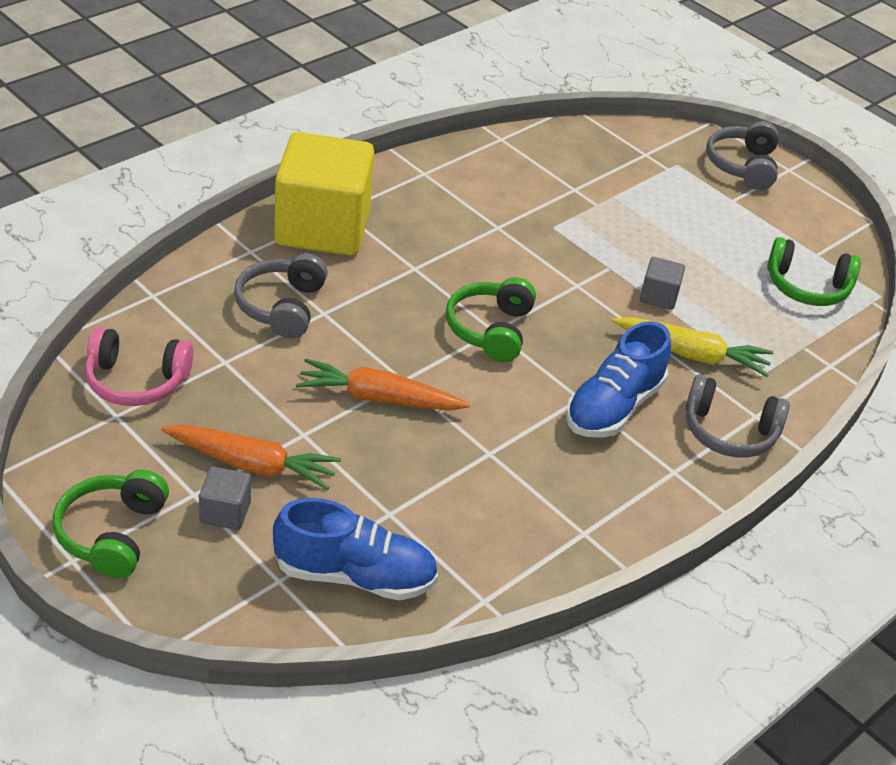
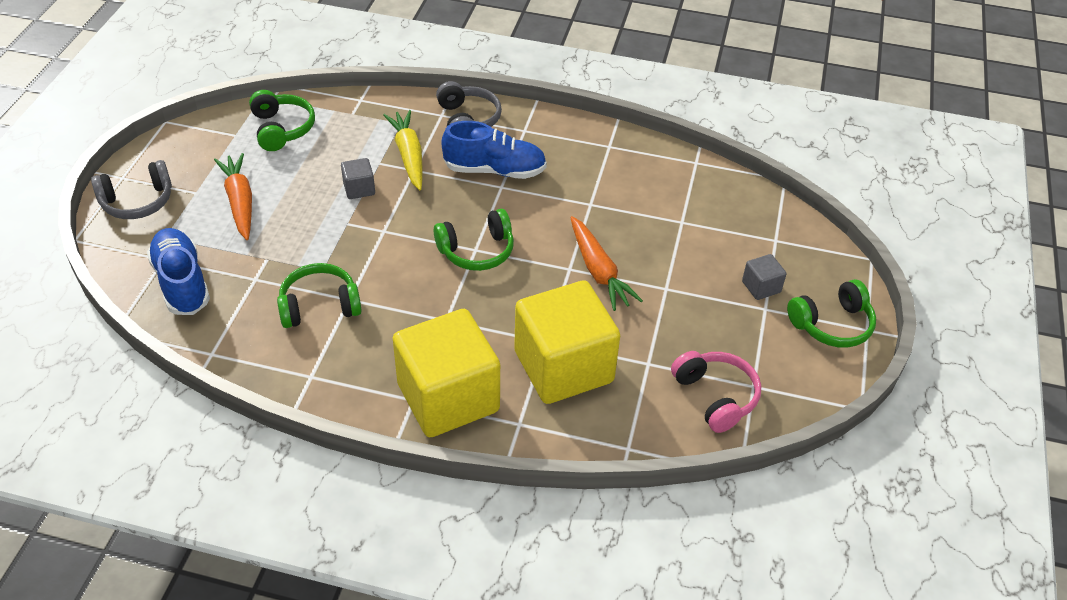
camera: 120 degrees left, 5 degrees up
orange carrot [161,425,341,490] -> orange carrot moved to [214,153,252,240]
grey headphones [234,253,328,338] -> yellow cube [514,280,620,404]
blue shoe [273,498,438,600] -> blue shoe moved to [147,228,210,315]
none -> green headphones [277,263,362,328]

